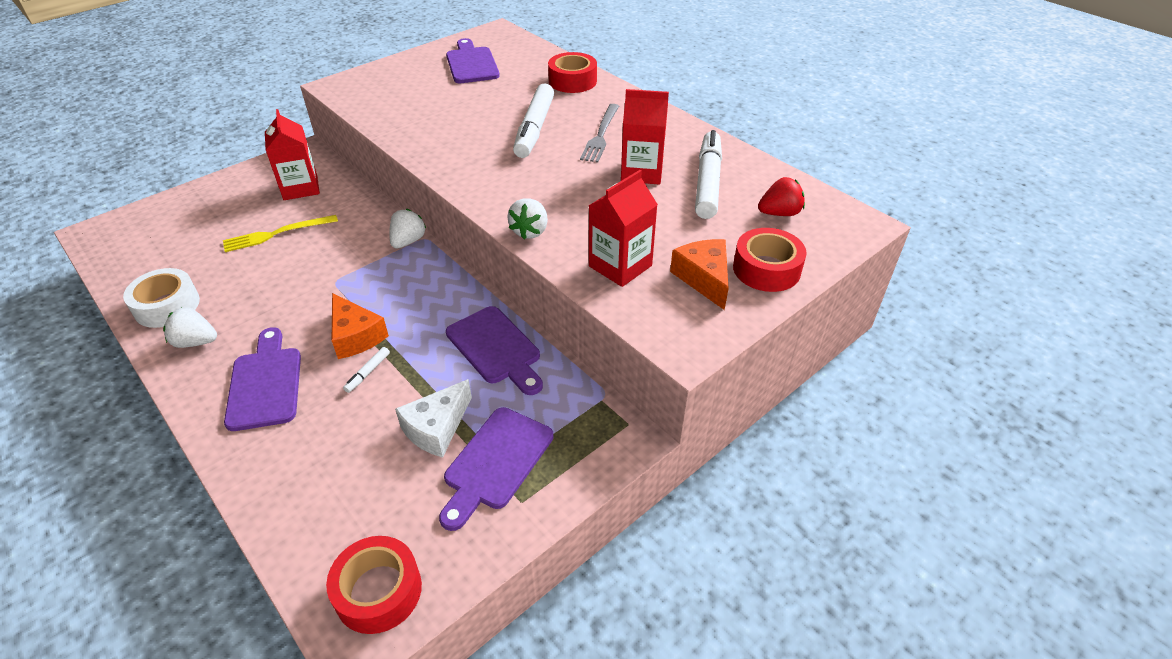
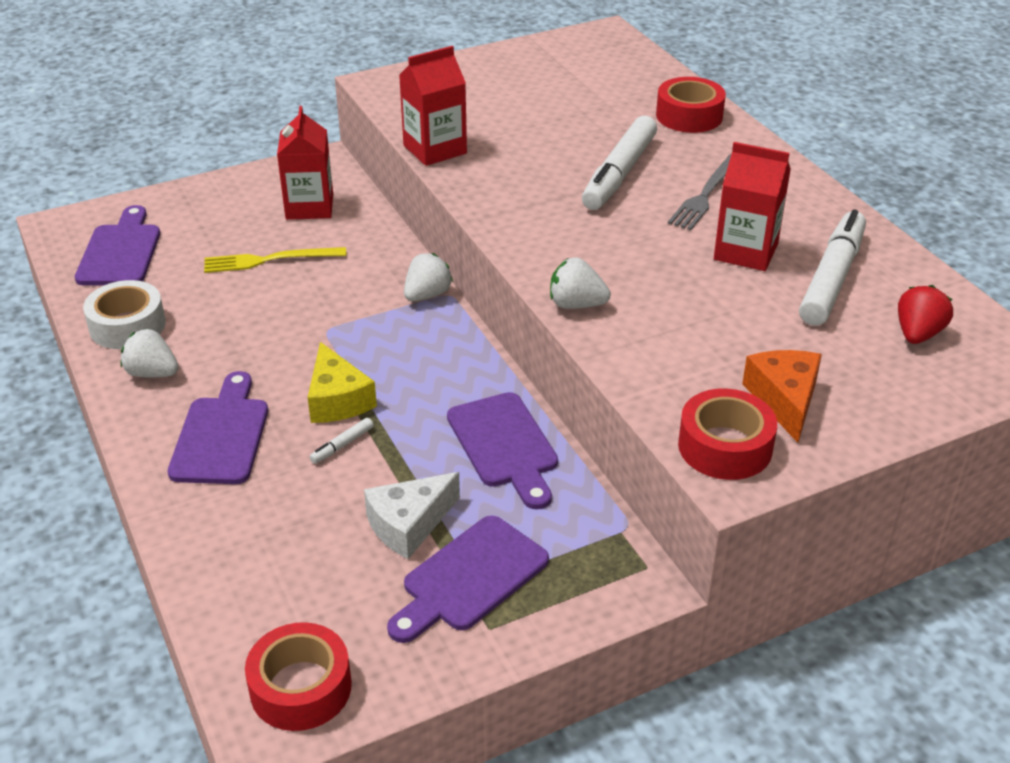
camera: 15 degrees right, 5 degrees down
orange cheese [332,293,389,359] -> yellow cheese [308,342,377,423]
purple cutting board [446,38,500,83] -> purple cutting board moved to [75,205,160,285]
white strawberry [507,198,548,239] -> white strawberry turned 75 degrees clockwise [550,257,611,309]
red carton [588,170,658,287] -> red carton moved to [399,46,467,166]
red tape [733,228,806,292] -> red tape moved to [678,388,777,480]
red strawberry [758,177,805,216] -> red strawberry turned 60 degrees counterclockwise [898,285,953,344]

